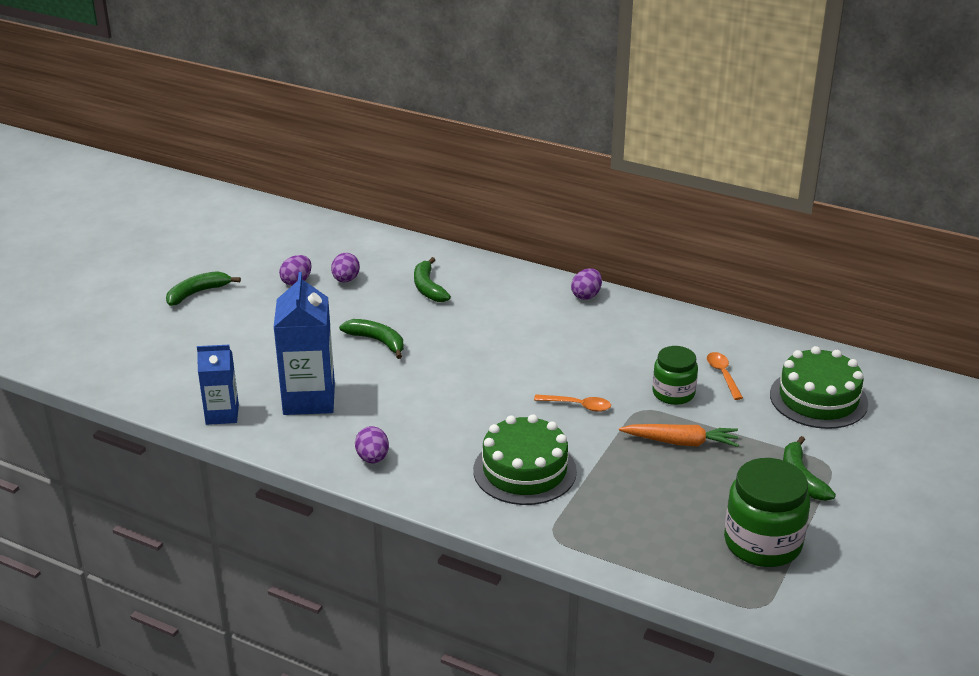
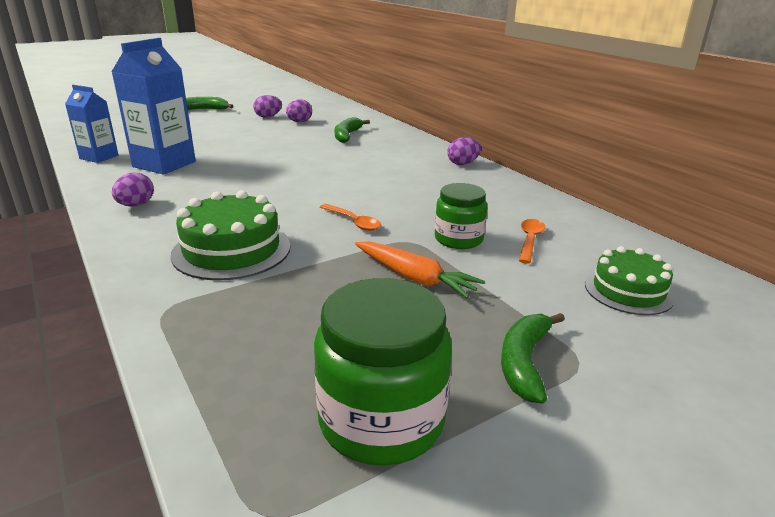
camera: 30 degrees right, 5 degrees down
green banana [339,319,404,359] -> none
green cake [770,346,868,429] -> green cake [585,246,675,315], size x0.66

